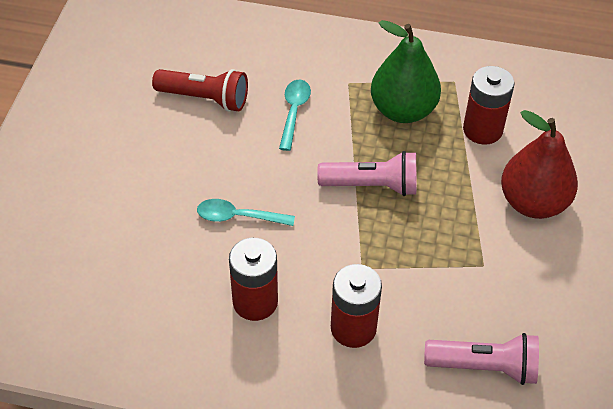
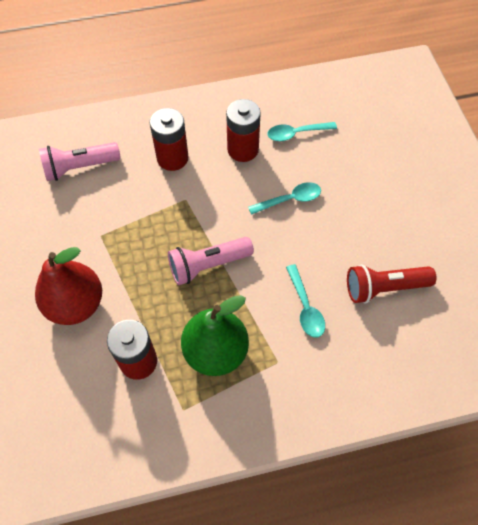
camera: 155 degrees right, 10 degrees up
none -> turquoise spoon [268,122,337,141]

